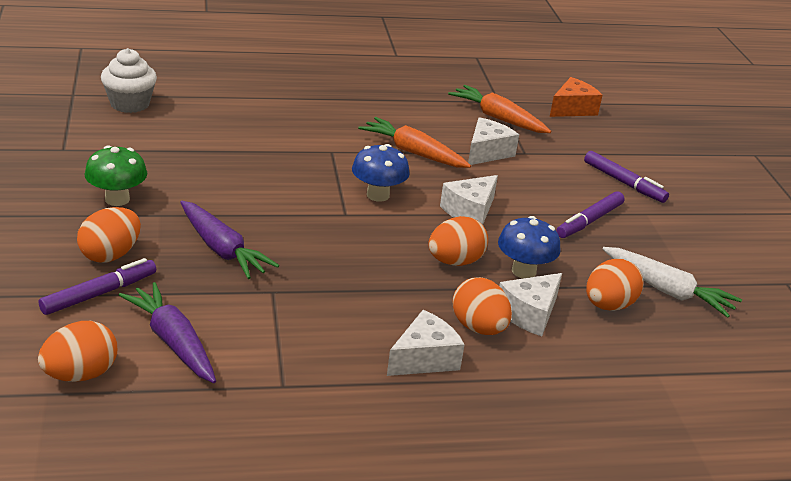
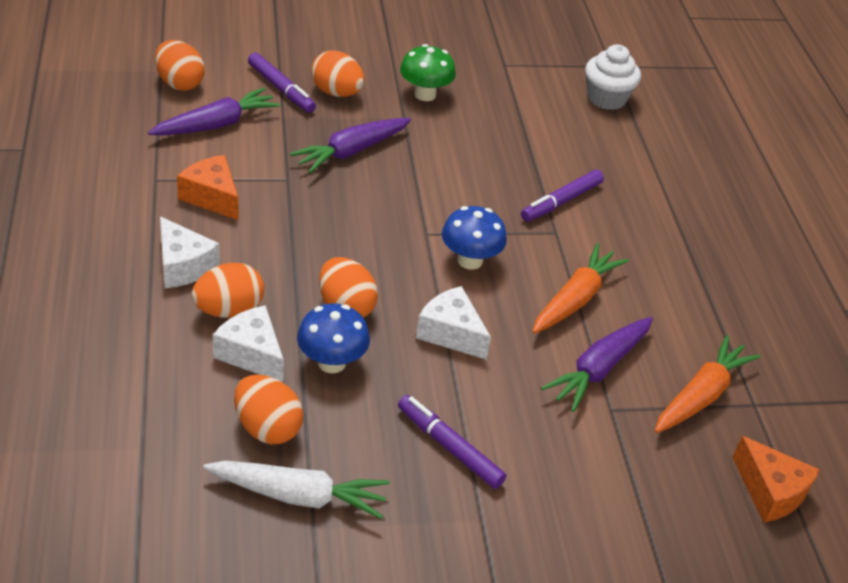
camera: 90 degrees right, 10 degrees up
white cheese [468,117,519,165] -> purple carrot [541,317,653,412]
purple marker [584,151,669,203] -> purple marker moved to [521,170,604,221]
white carrot [603,247,742,318] -> white carrot turned 120 degrees counterclockwise [203,461,390,519]
none -> orange cheese [177,155,239,220]

